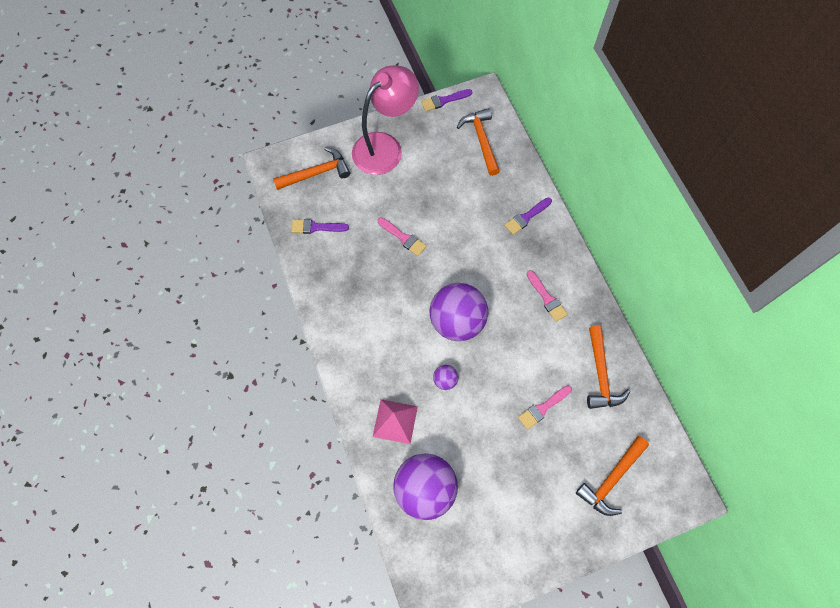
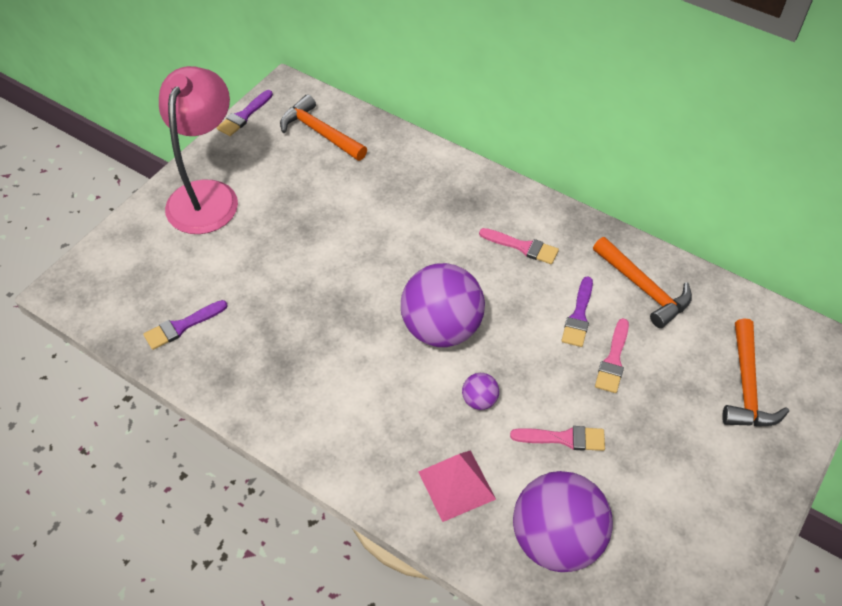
camera: 35 degrees left, 15 degrees down
orange hammer [273,147,350,190] -> none
pink brush [378,217,427,256] -> pink brush moved to [510,426,605,451]
purple brush [504,198,552,235] -> purple brush moved to [561,276,593,347]

